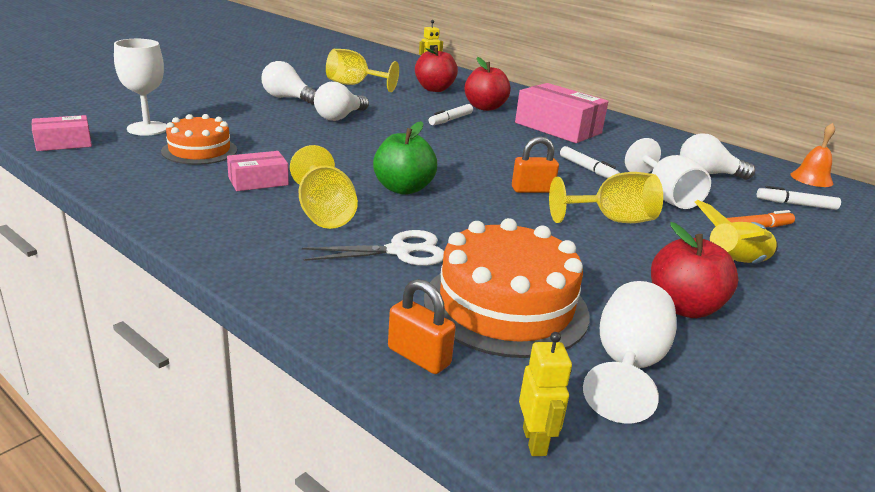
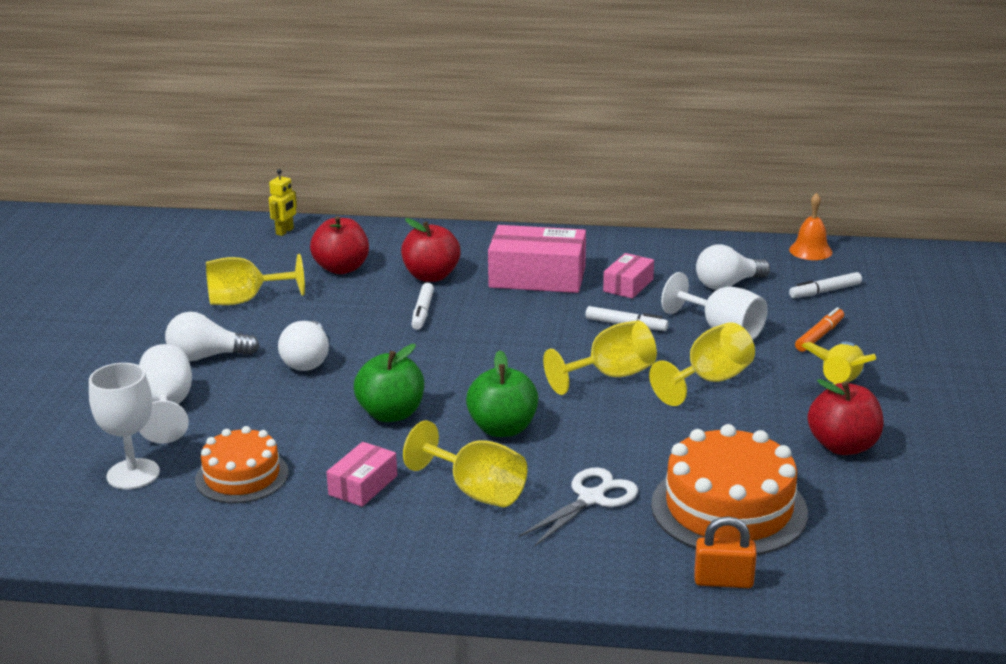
camera: 30 degrees left, 0 degrees up
pink box [32,115,92,151] -> pink box moved to [603,253,654,299]
orange padlock [512,136,559,193] -> yellow goblet [543,321,657,395]
yellow robot [519,332,572,456] -> none
white goblet [583,281,676,424] -> white goblet moved to [139,344,192,444]
none -> green apple [354,344,424,422]

